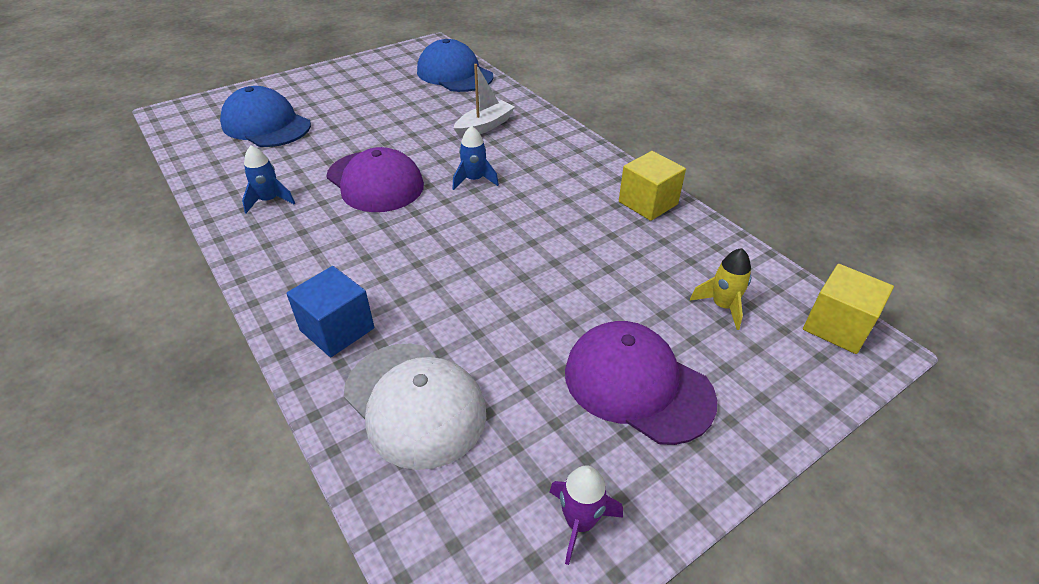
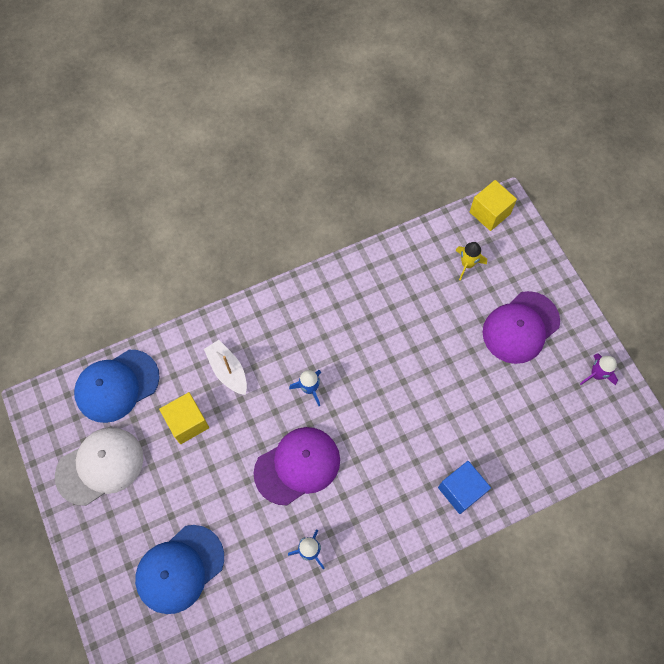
camera: 80 degrees left, 25 degrees up
white cap [344,343,486,470] -> white cap moved to [55,427,143,506]
yellow cube [619,151,686,221] -> yellow cube moved to [159,392,209,444]

